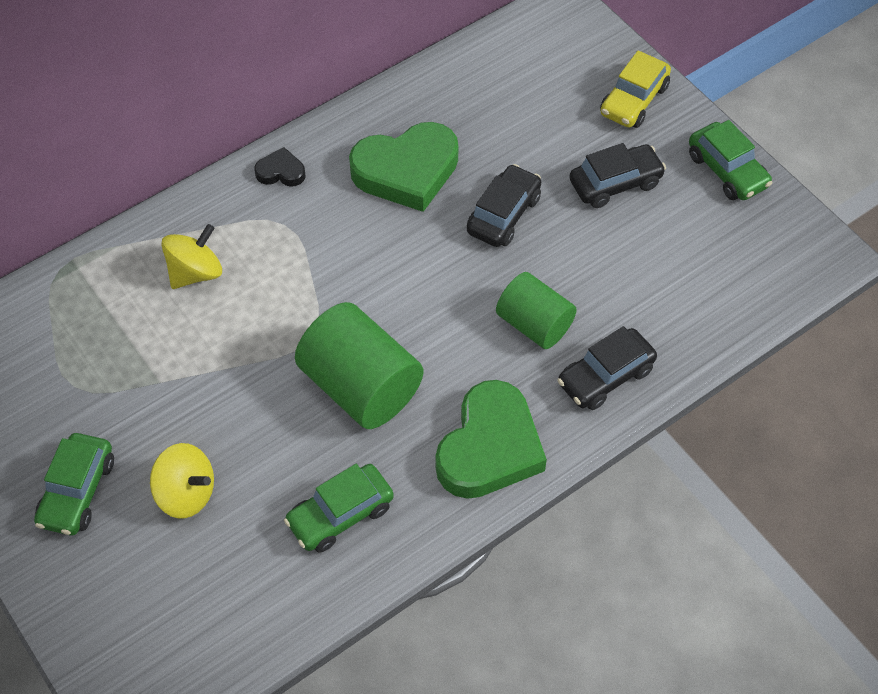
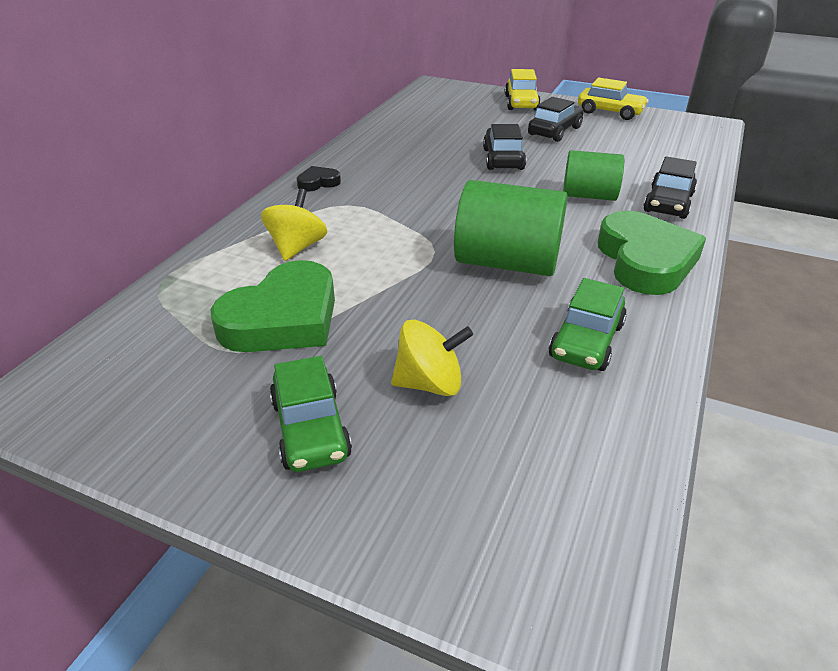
camera: 30 degrees left, 20 degrees down
green heart [349,122,458,212] -> green heart moved to [211,260,335,352]
green car [689,120,772,200] -> yellow car [578,78,649,120]

